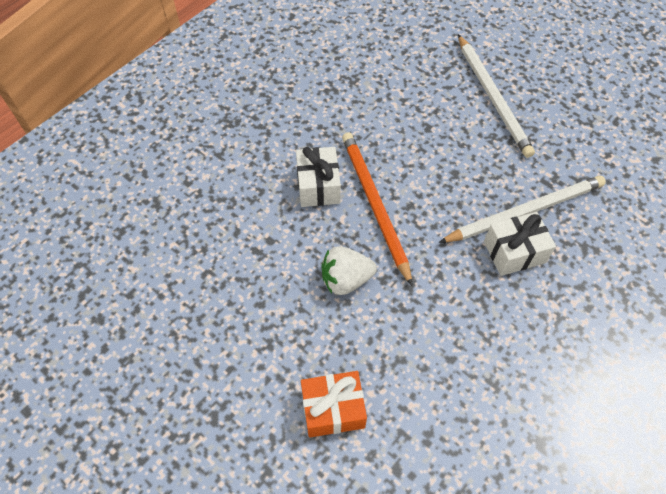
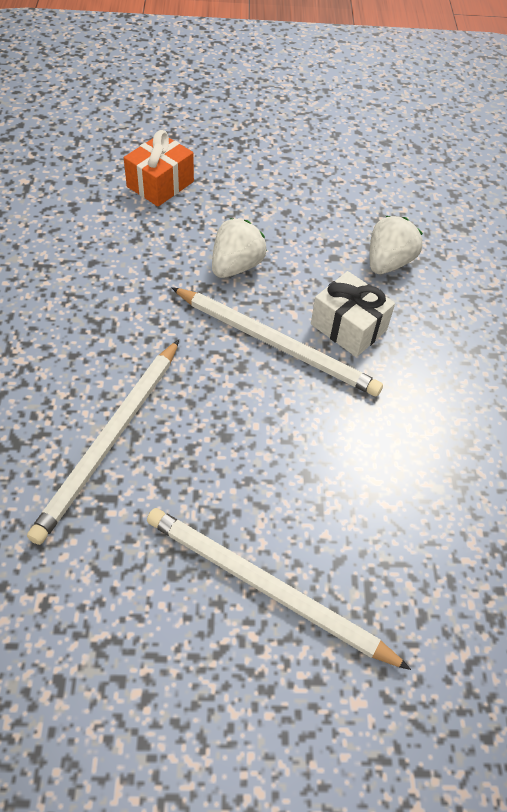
camera: 135 degrees right, 5 degrees down
orange pencil [342,132,413,286] -> white pencil [171,287,383,396]
white gift [484,212,556,276] -> none
none -> white strawberry [370,216,423,274]

